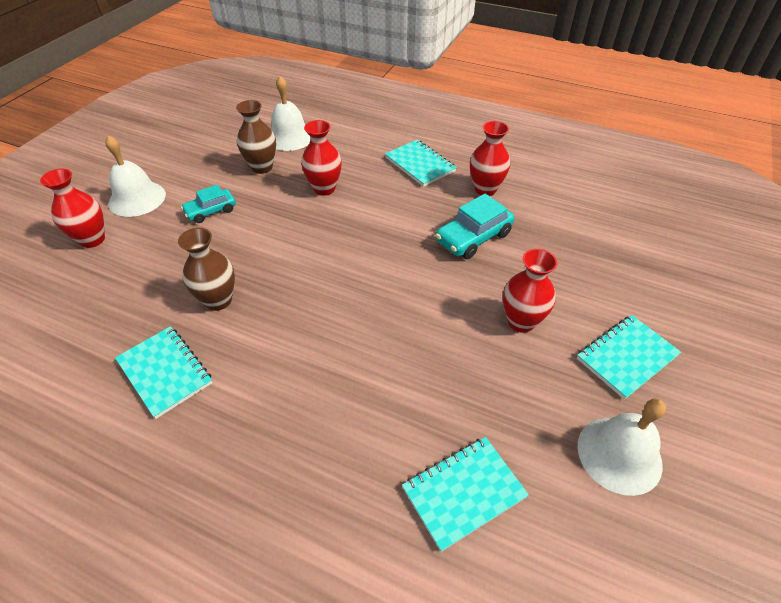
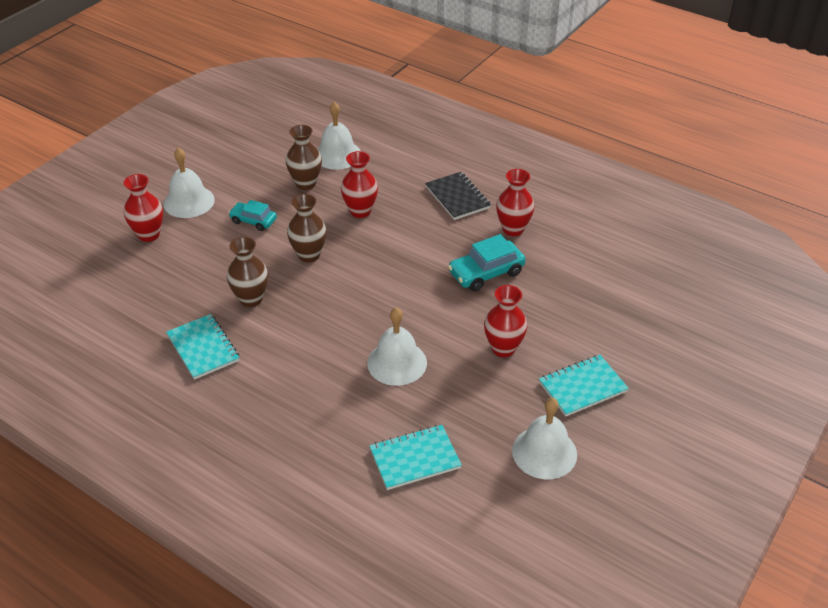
camera: 10 degrees right, 5 degrees down
turquoise car [181,184,236,223] -> turquoise car turned 45 degrees clockwise [229,200,277,231]
turquoise notebook [385,140,457,187] -> black notebook [425,172,491,220]
none -> brown vase [287,194,327,263]
none -> white bell [367,307,427,386]

